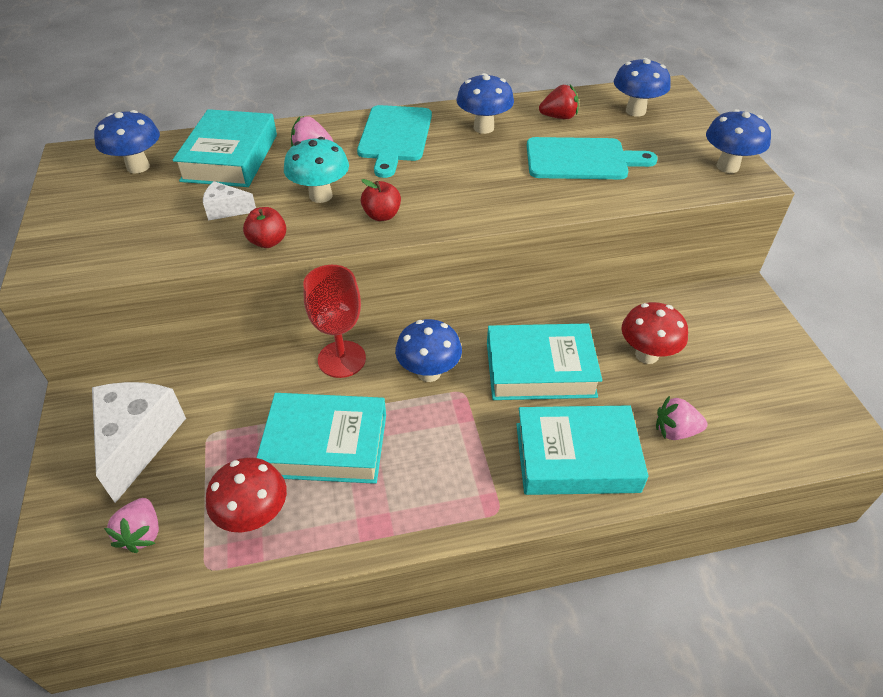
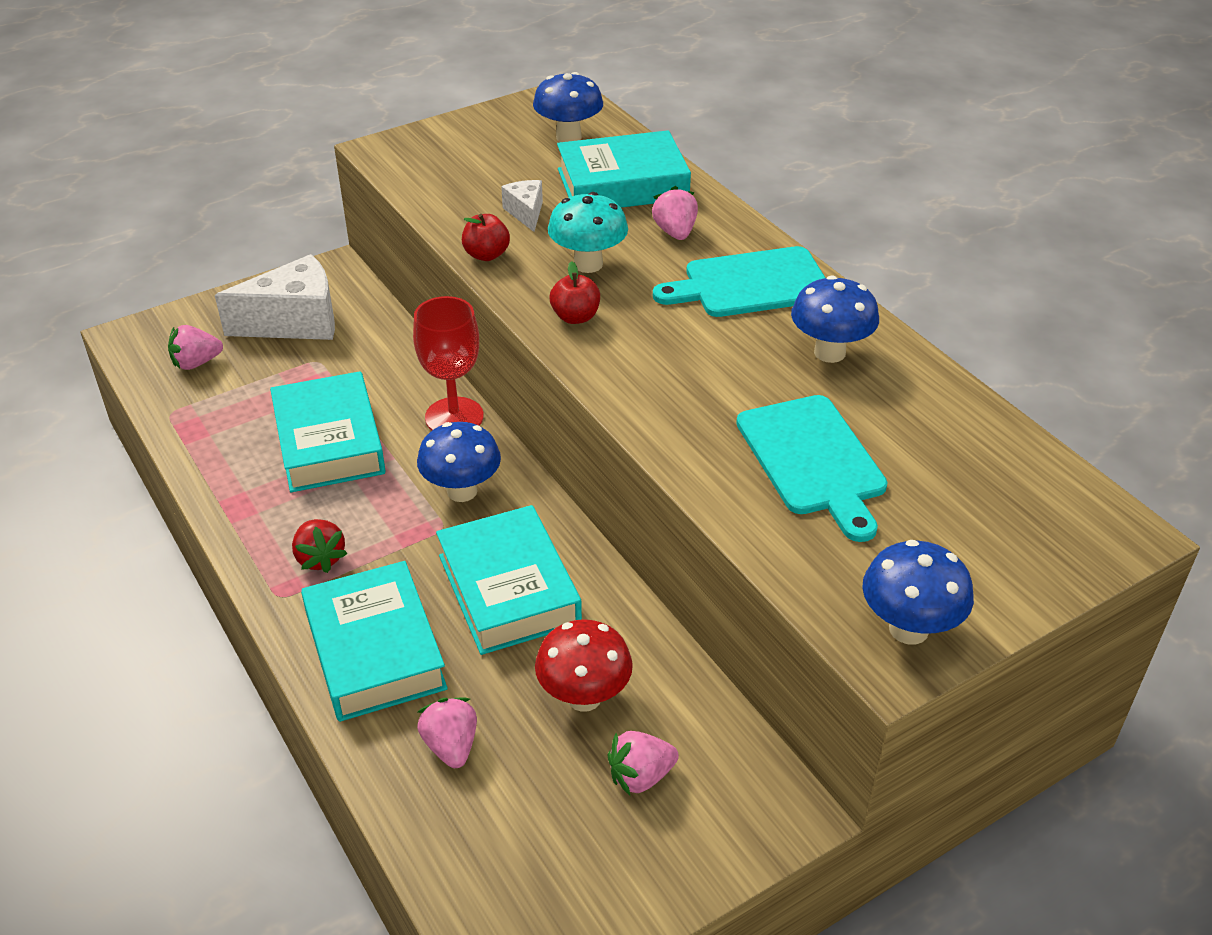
camera: 70 degrees right, 5 degrees down
red mushroom [206,457,287,532] -> none
red strawberry [539,84,579,119] -> red strawberry moved to [292,519,347,573]
blue mushroom [614,58,671,117] -> none
none -> pink strawberry [608,731,679,796]

